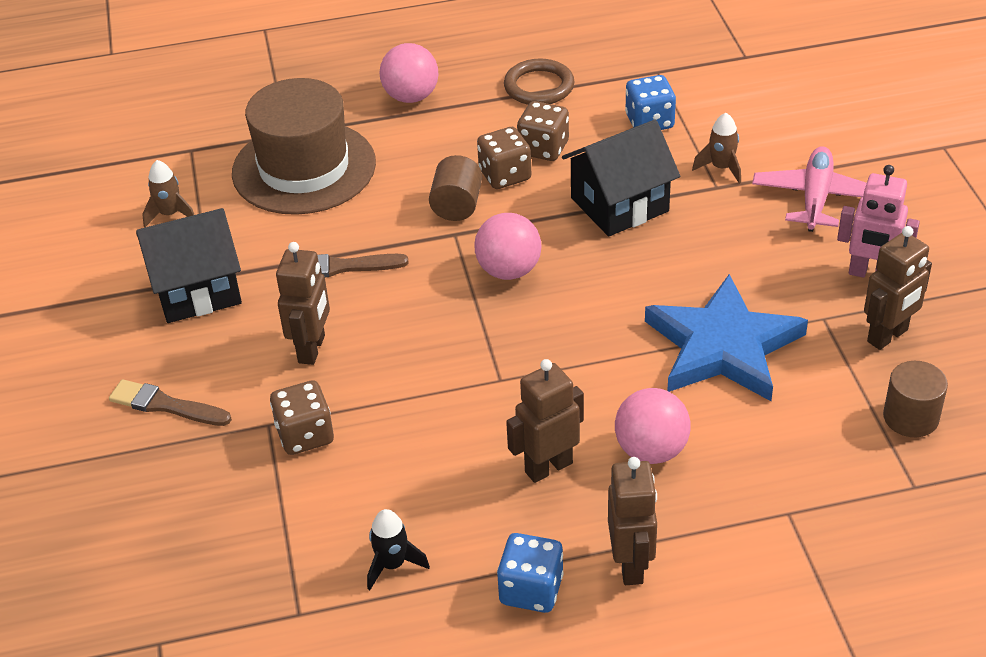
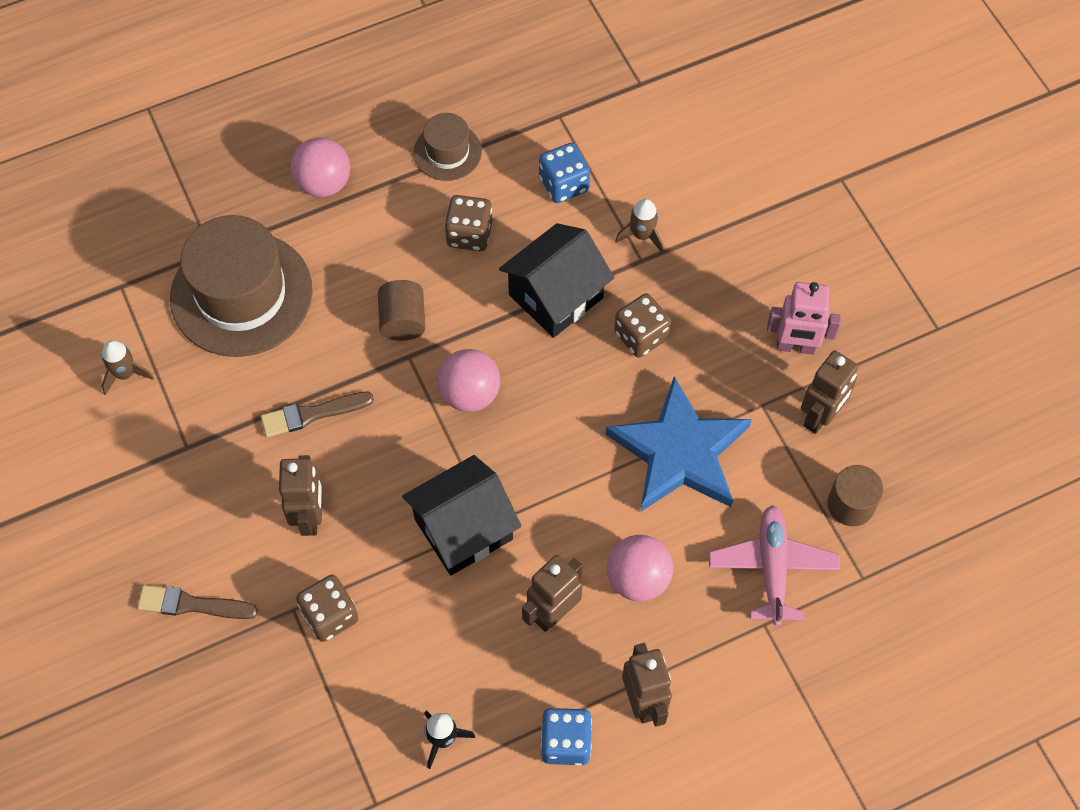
camera: 15 degrees left, 20 degrees up
black house [136,208,242,323] -> black house moved to [402,455,521,576]
brown dice [477,127,531,189] -> brown dice moved to [614,293,671,358]
brown ring [504,59,575,105] -> brown hat [414,113,482,181]
pink plane [752,146,867,232] -> pink plane moved to [709,505,840,626]

